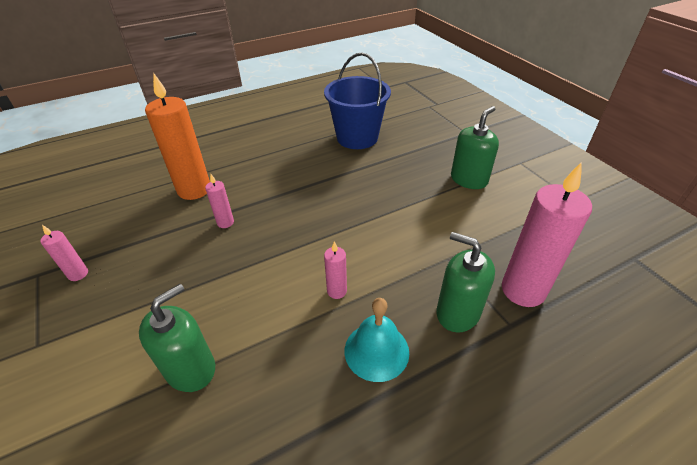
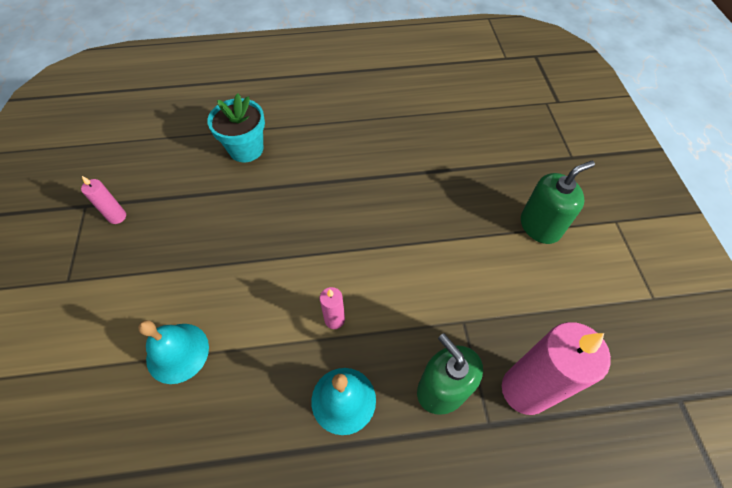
camera: 20 degrees right, 15 degrees up
green soap dispenser [139,284,215,392] -> turquoise bell [138,320,209,384]
orange candle [145,74,210,200] -> turquoise flower pot [207,93,265,162]
pink candle [205,174,234,228] -> none
blue bucket [324,52,391,149] -> none

